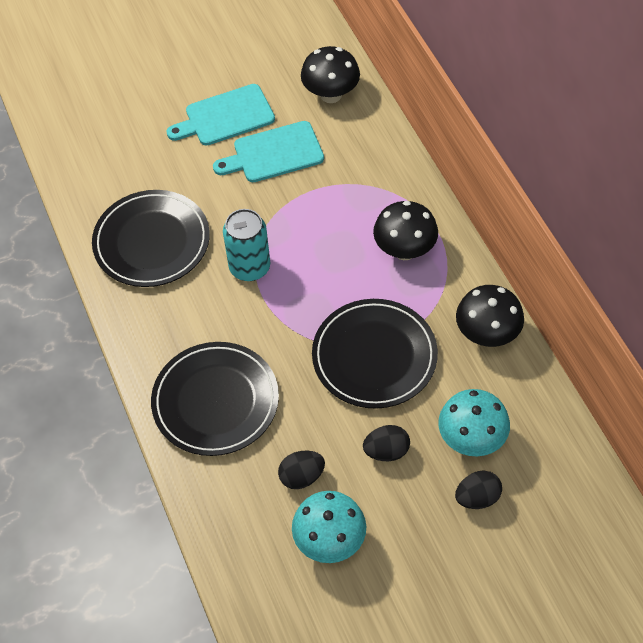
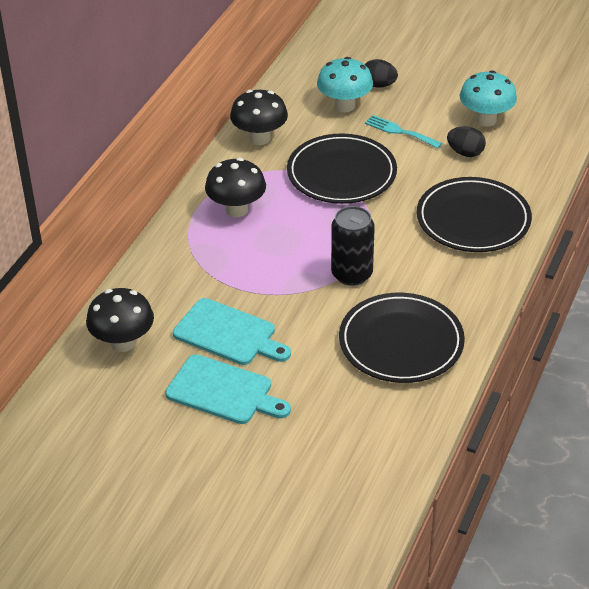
camera: 135 degrees left, 15 degrees down
turquoise can [223,209,270,281] -> black can [331,206,375,286]
black egg [363,425,410,461] -> turquoise fork [365,115,442,148]

